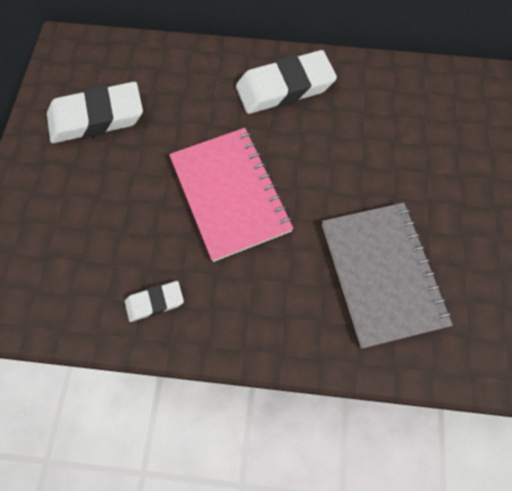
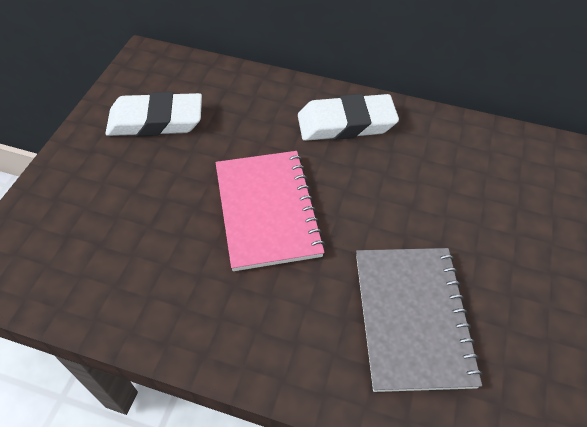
camera: 10 degrees right, 15 degrees down
white eraser [125,281,184,322] -> none

